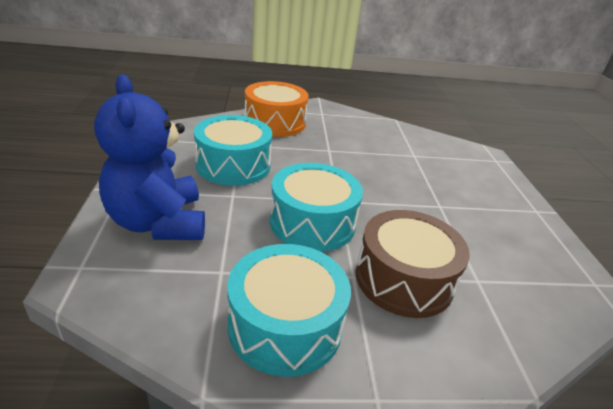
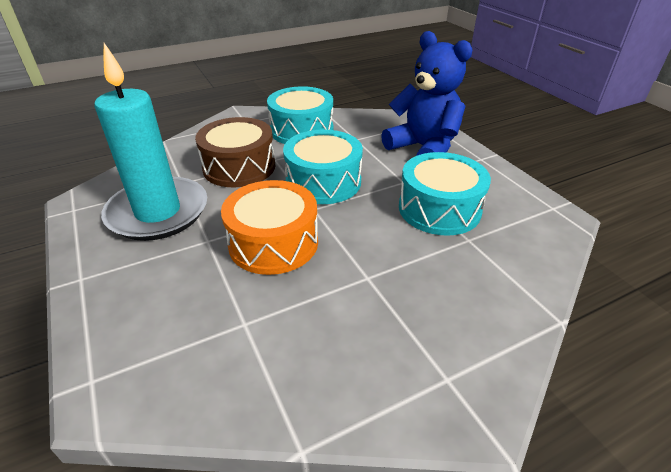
camera: 160 degrees right, 5 degrees up
orange drum [245,81,309,137] -> orange drum moved to [221,180,318,275]
none -> turquoise candle [94,43,207,241]

